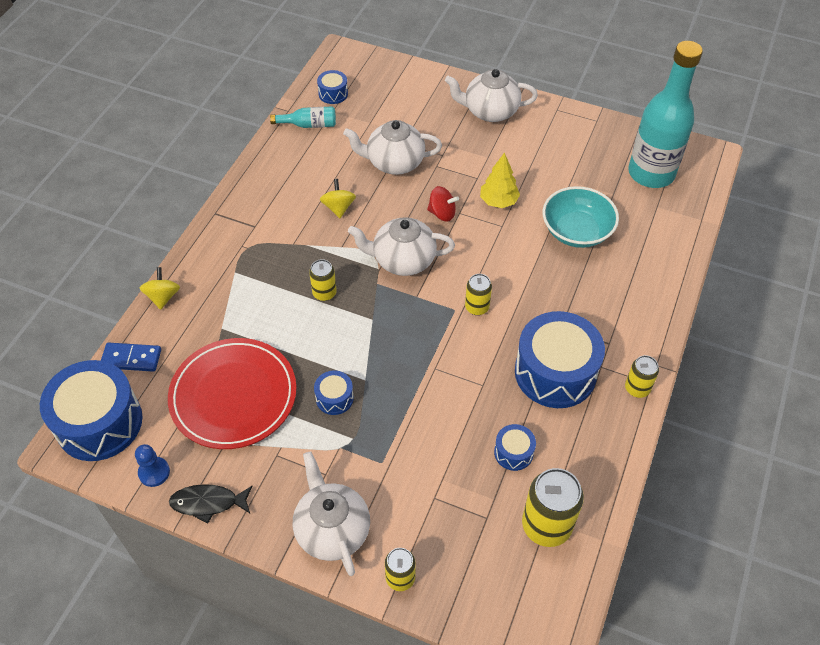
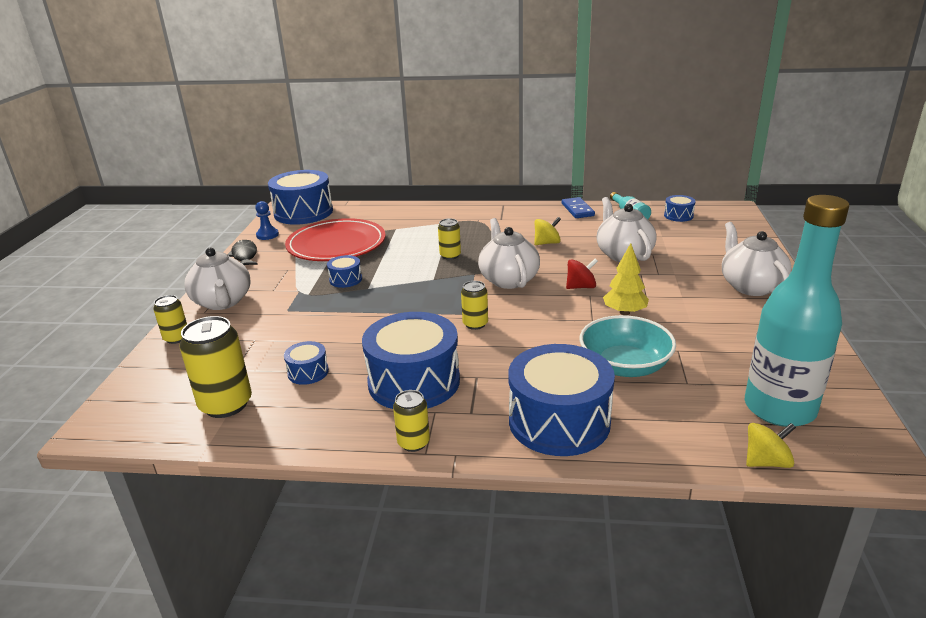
camera: 75 degrees right, 25 degrees down
blue domino [101,342,161,372] -> blue domino moved to [562,197,595,218]
yellow spinning top [140,267,180,310] -> yellow spinning top moved to [746,423,796,468]
white teapot [293,451,370,576] -> white teapot turned 105 degrees clockwise [184,248,251,310]
red spinning top [427,186,459,222] -> red spinning top turned 105 degrees counterclockwise [566,259,598,289]
none -> blue drum [508,344,615,456]

